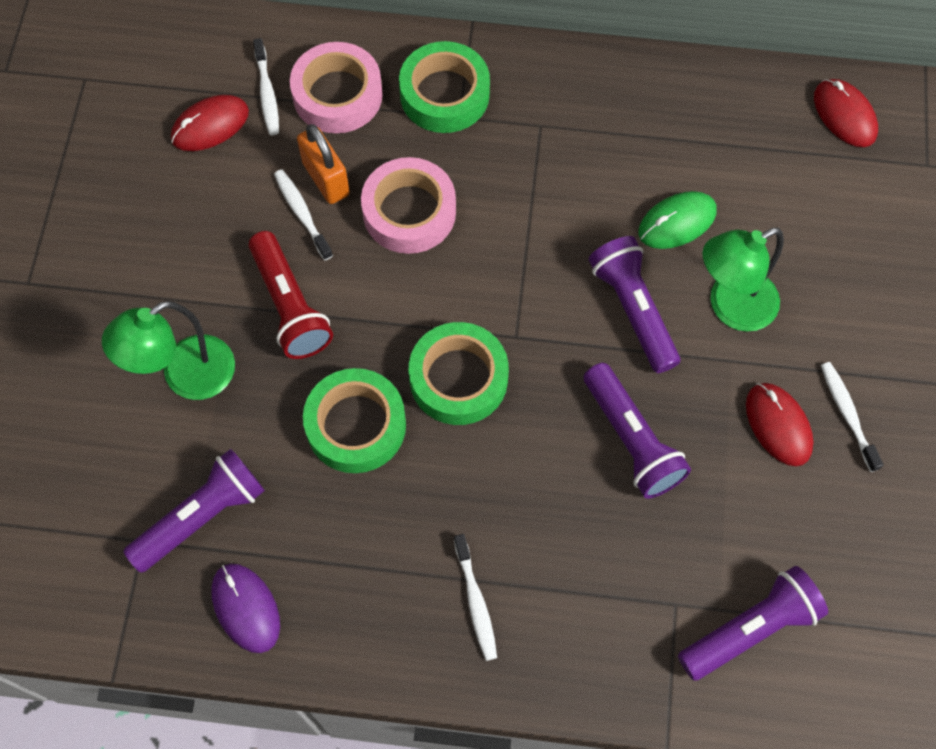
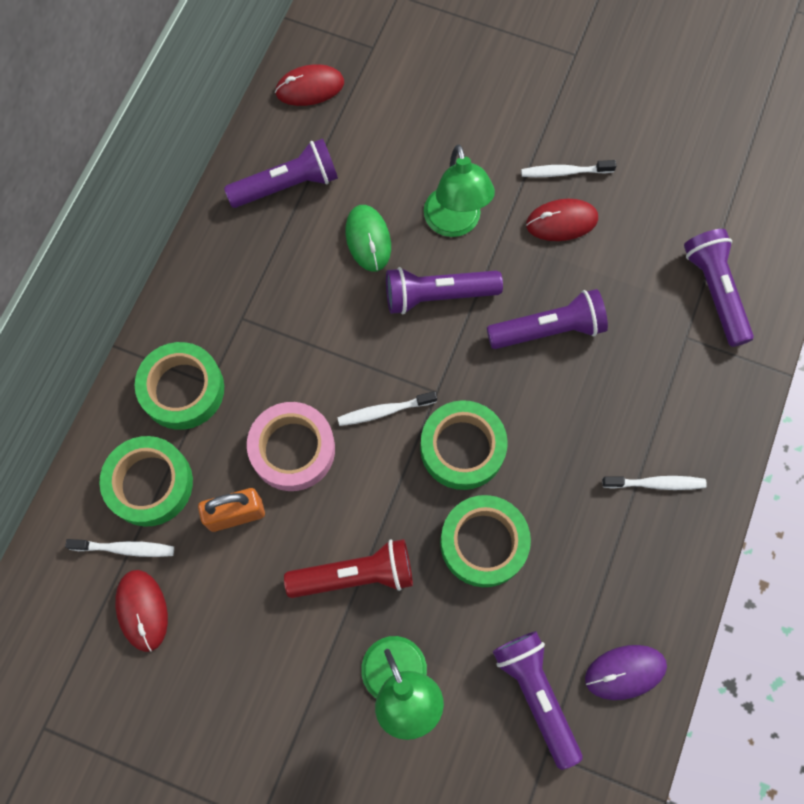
camera: 75 degrees left, 5 degrees up
white toothbrush [274,170,333,260] -> white toothbrush moved to [337,391,437,426]
pink tape [290,42,383,133] -> green tape [99,436,193,527]
none -> purple flashlight [224,138,338,208]

